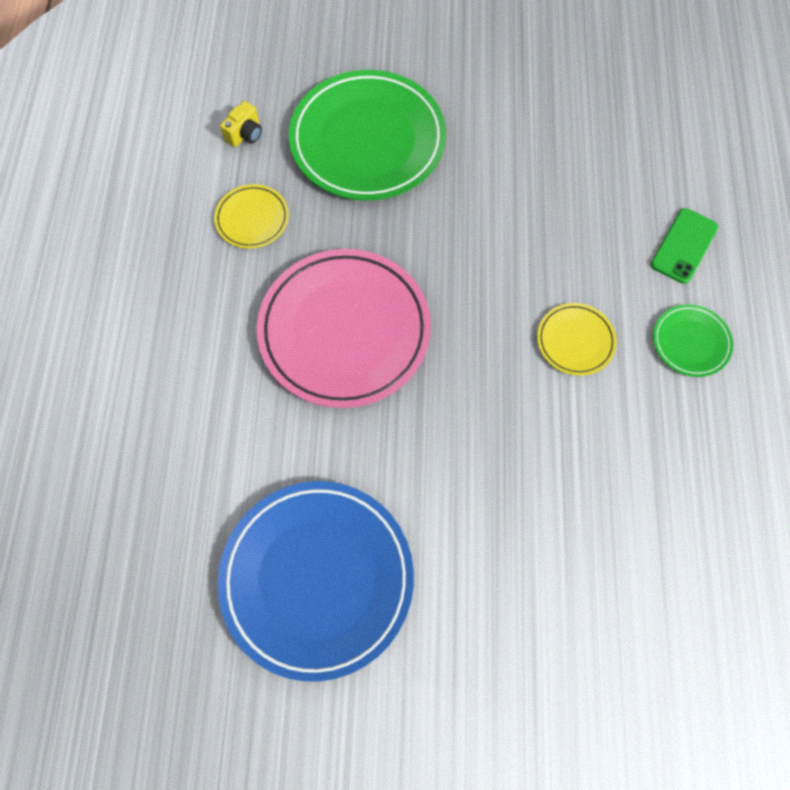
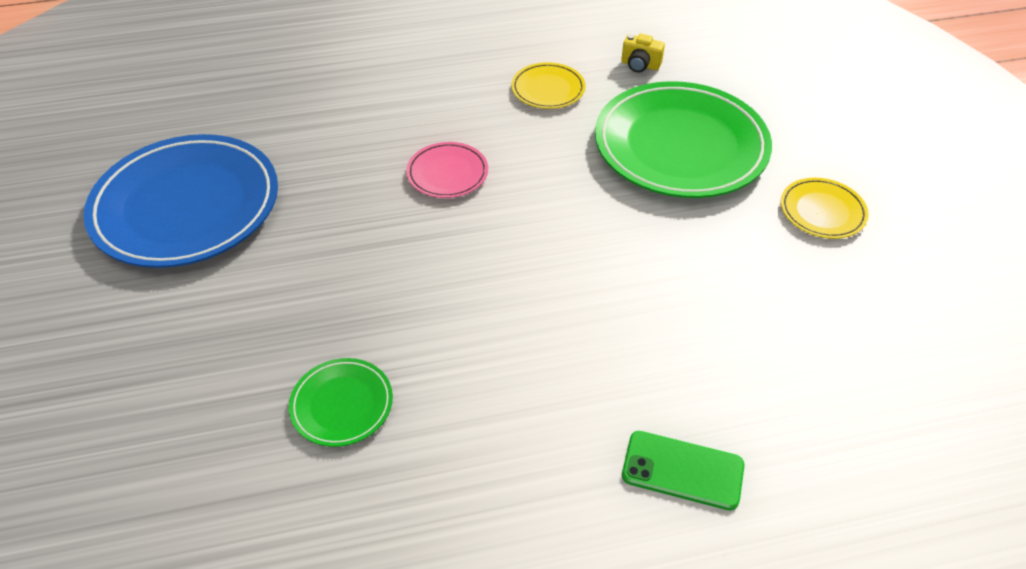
camera: 75 degrees right, 20 degrees down
pink plate [257,249,431,408] -> pink plate [406,142,488,198], size x0.46
yellow plate [537,303,617,376] -> yellow plate moved to [781,178,869,239]
green plate [653,304,733,377] -> green plate moved to [289,358,393,447]

